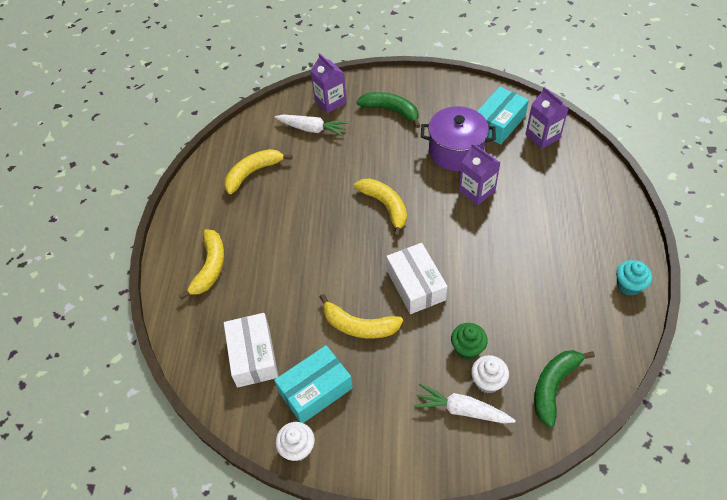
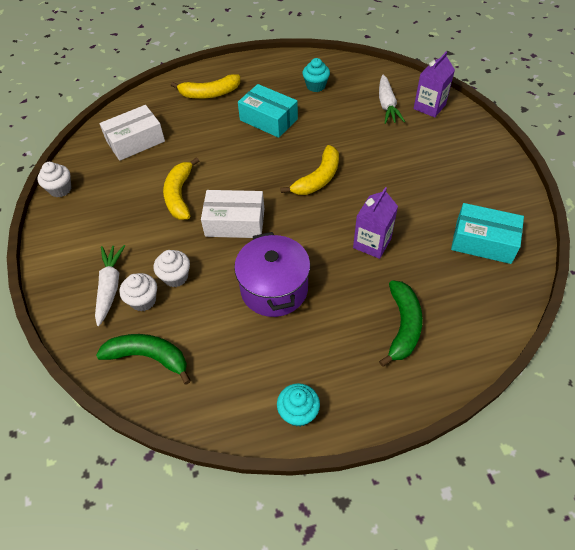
camera: 70 degrees right, 0 degrees up
yellow banana [224,149,292,194] -> turquoise cupcake [302,58,330,92]
turquoise box [274,345,353,423] -> turquoise box moved to [238,84,298,138]
green banana [357,92,421,128] -> green banana moved to [379,280,423,367]
white box [386,243,447,314] -> white box turned 45 degrees clockwise [201,190,264,238]
purple pot [421,106,496,171] -> purple pot moved to [234,232,310,317]
green cupcake [451,323,488,360] -> white cupcake [153,250,190,287]
purple carton [526,87,569,149] -> none

